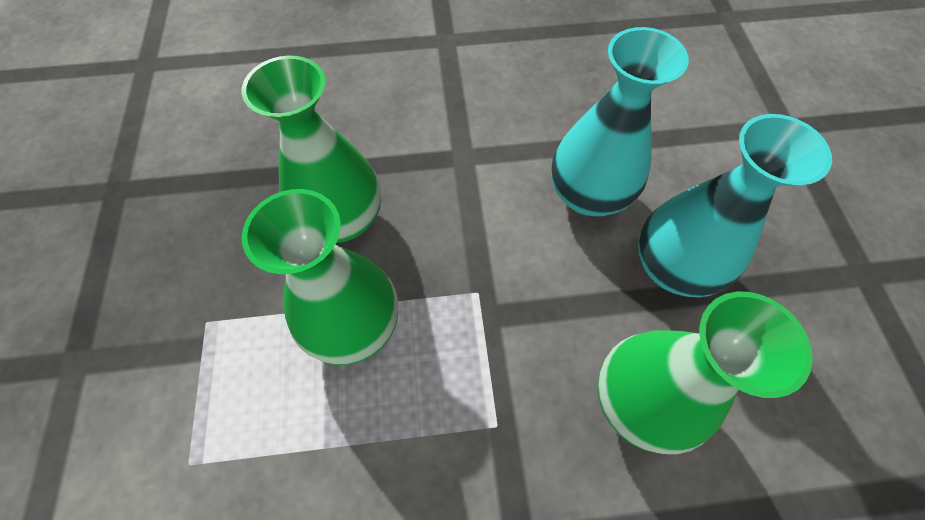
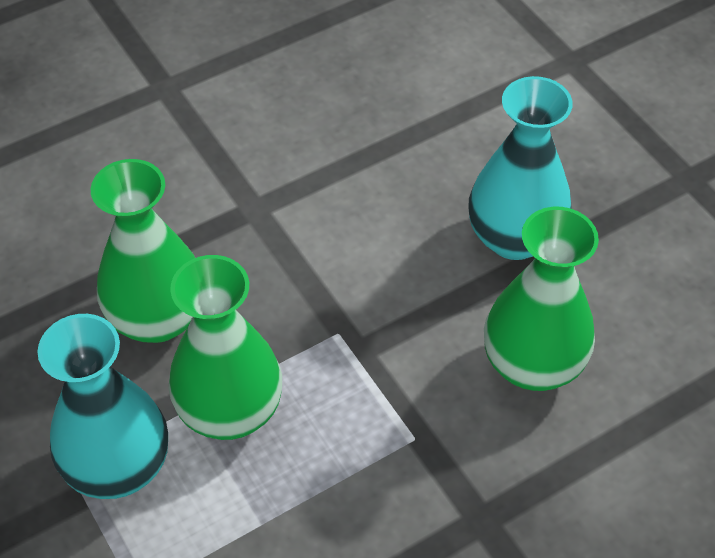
camera: 25 degrees left, 10 degrees down
turquoise vase [551,27,689,216] -> turquoise vase moved to [38,314,168,499]

